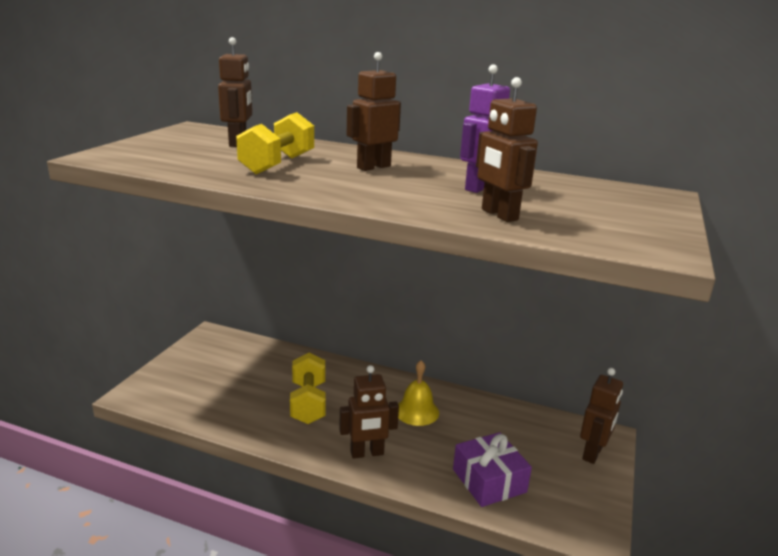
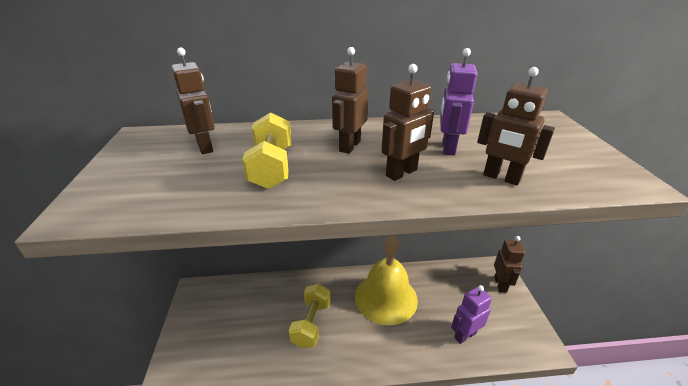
camera: 25 degrees left, 10 degrees up
yellow dumbbell [290,353,326,424] -> yellow dumbbell turned 45 degrees clockwise [289,284,331,348]
brown robot [339,365,399,459] -> brown robot moved to [382,64,434,181]
yellow bell [398,360,439,426] -> yellow bell [355,235,418,325], size x1.96
purple gift [453,432,532,507] -> purple robot [451,285,492,344]

